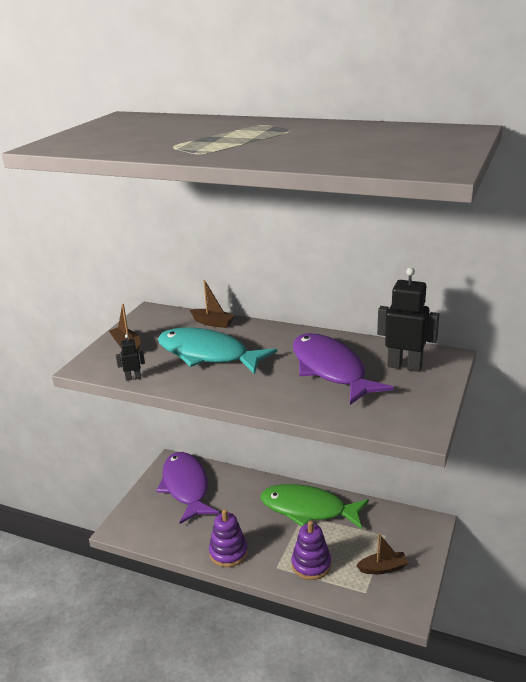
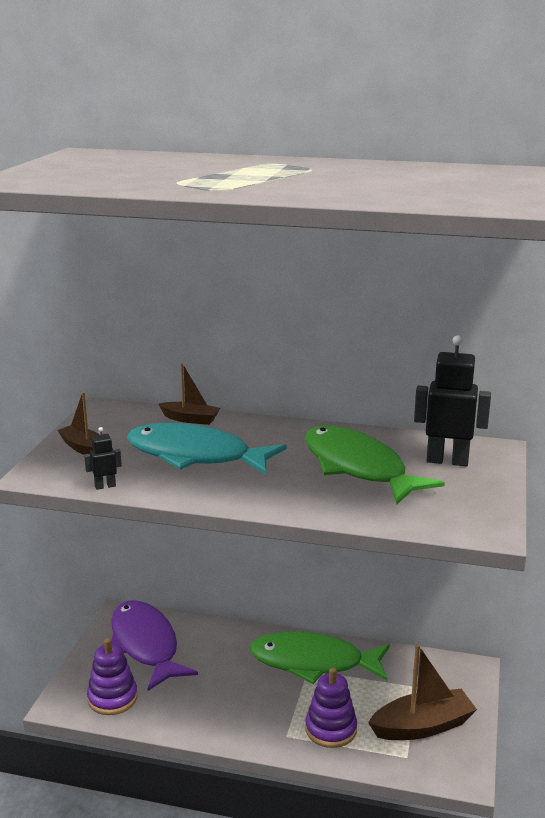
camera: 10 degrees left, 5 degrees down
purple stacking toy [209,509,248,567] -> purple stacking toy moved to [87,638,138,715]
purple fish [293,333,394,405] -> green fish [305,425,445,505]
brown boat [356,533,408,574] -> brown boat [368,644,477,740], size x1.67

